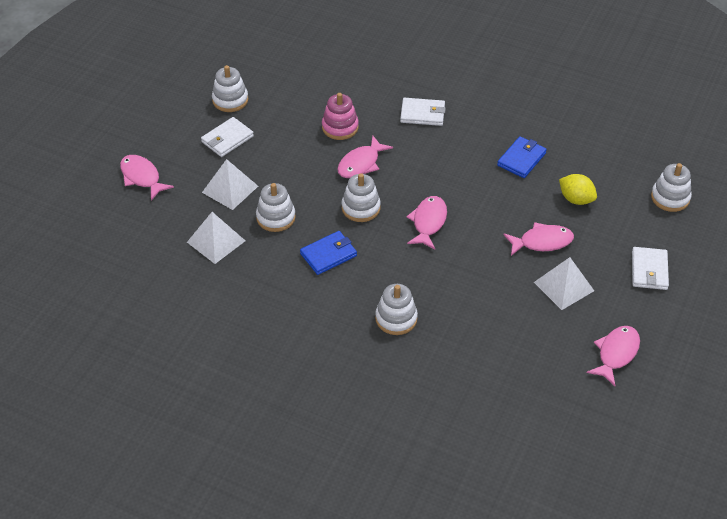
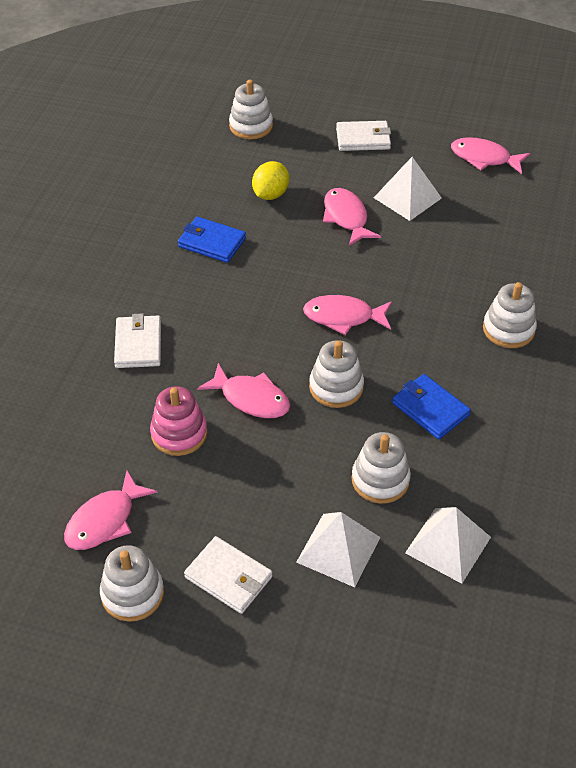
camera: 100 degrees left, 0 degrees up
pink fish [120,155,174,201] -> pink fish moved to [64,470,157,550]

